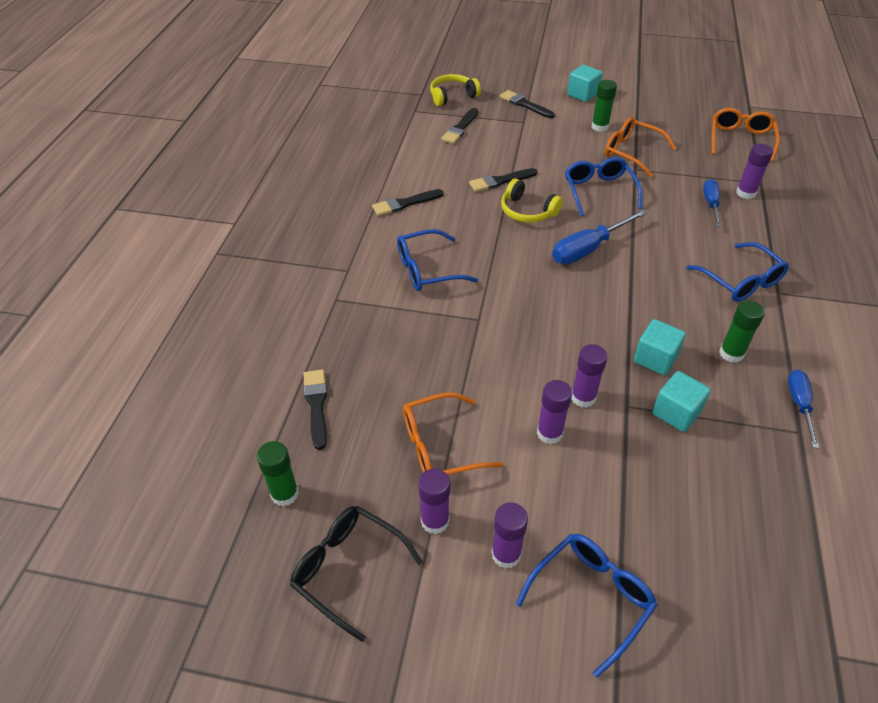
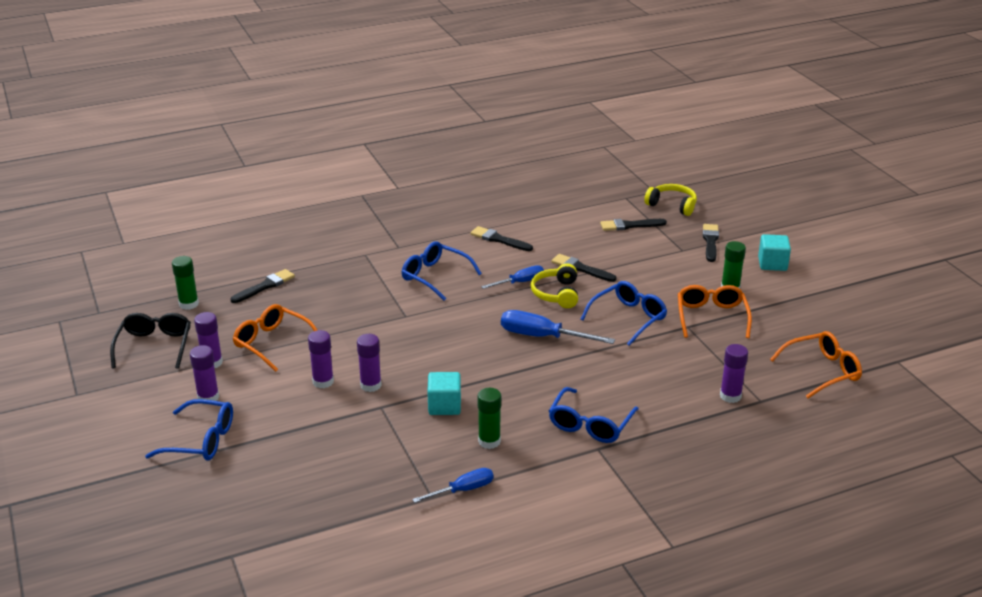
camera: 55 degrees right, 15 degrees down
turquoise cube [652,371,711,432] -> none
blue screwdriver [703,179,722,227] -> blue screwdriver moved to [481,265,544,289]

